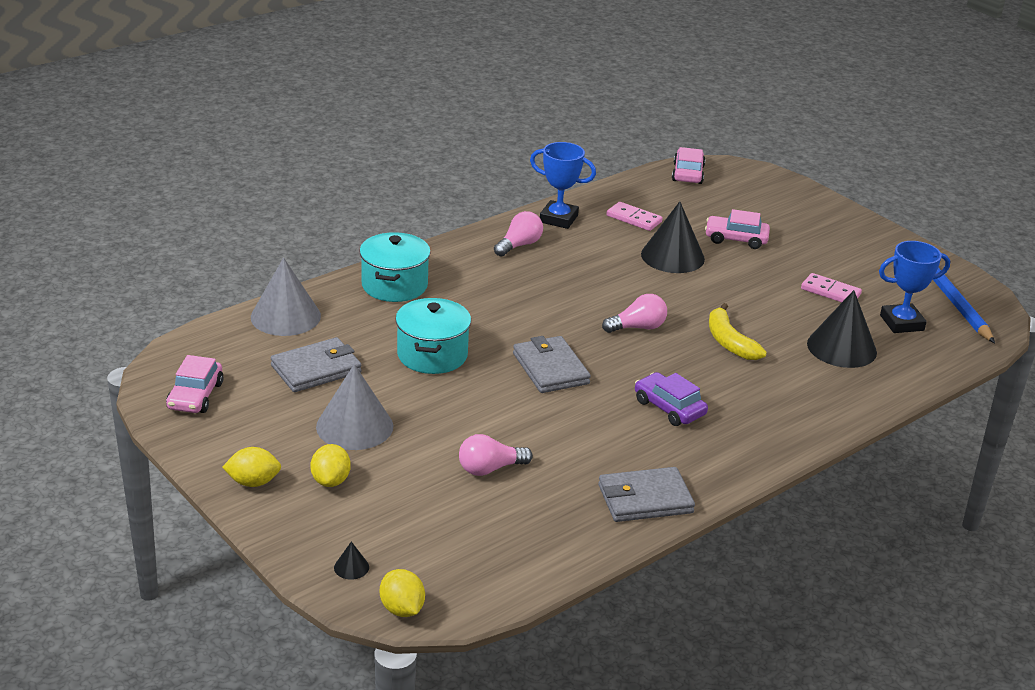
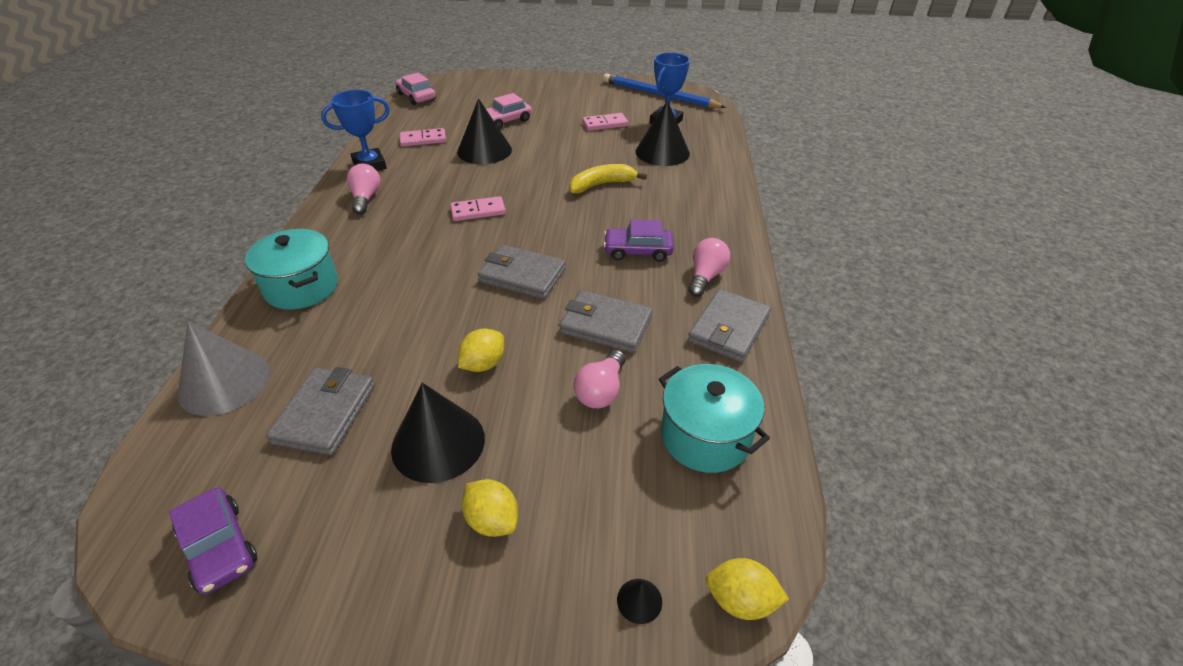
camera: 45 degrees left, 10 degrees up
pink car [166,355,223,413] -> purple car [169,488,257,594]
yellow lemon [222,447,281,487] -> yellow lemon moved to [458,328,504,372]
grey cone [316,364,393,450] -> black cone [391,383,485,483]
turquoise pot [395,298,471,374] -> turquoise pot moved to [659,364,770,473]
pink light bulb [602,294,667,333] -> pink light bulb moved to [688,238,730,297]
yellow banana [709,303,767,360] -> yellow banana turned 135 degrees clockwise [569,164,647,193]
none -> pink domino [450,196,506,221]
none -> grey wallet [559,290,653,353]

